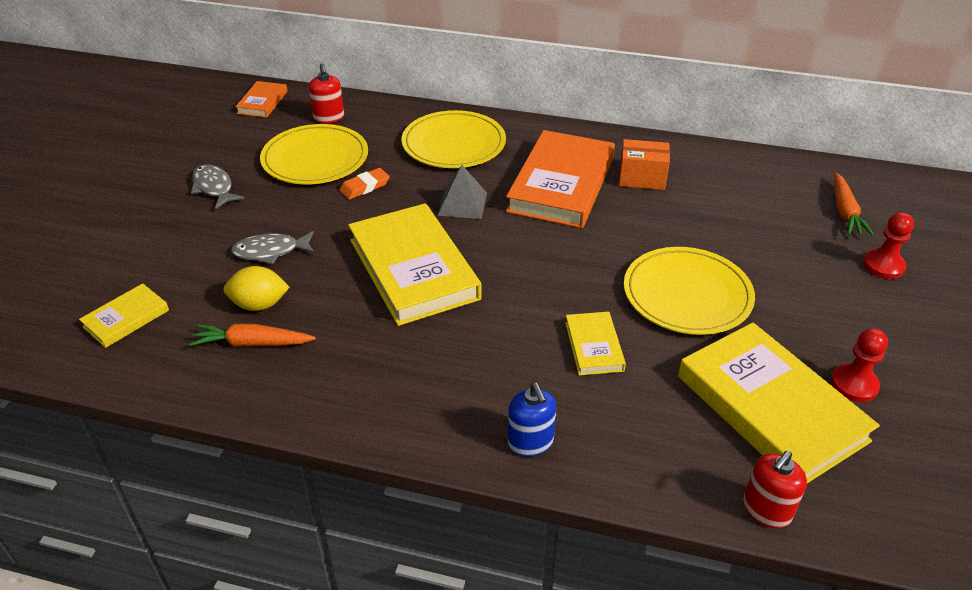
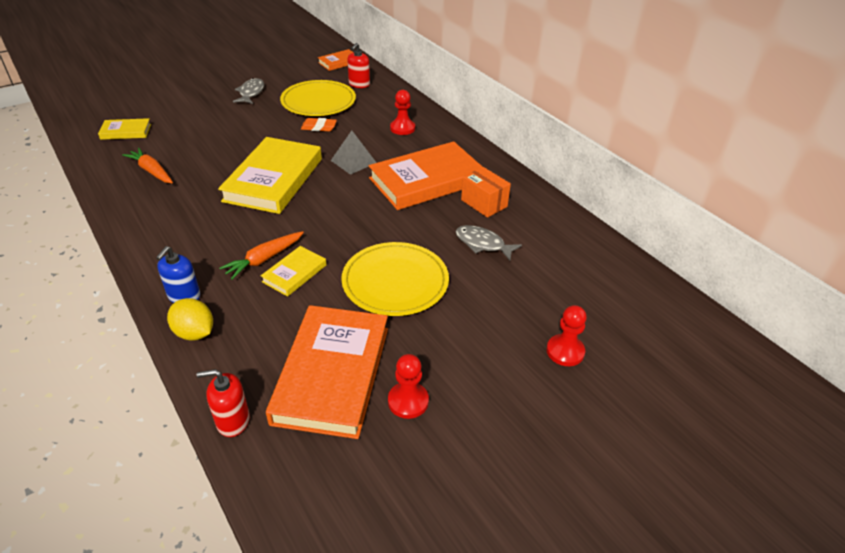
camera: 40 degrees right, 0 degrees up
yellow lemon [223,266,290,311] -> yellow lemon moved to [167,298,213,340]
grey fish [231,231,315,264] -> grey fish moved to [456,225,522,260]
yellow plate [402,110,506,168] -> red pawn [390,90,415,135]
yellow book [678,322,880,483] -> orange book [266,305,388,439]
orange carrot [834,172,874,236] -> orange carrot moved to [220,231,304,280]

